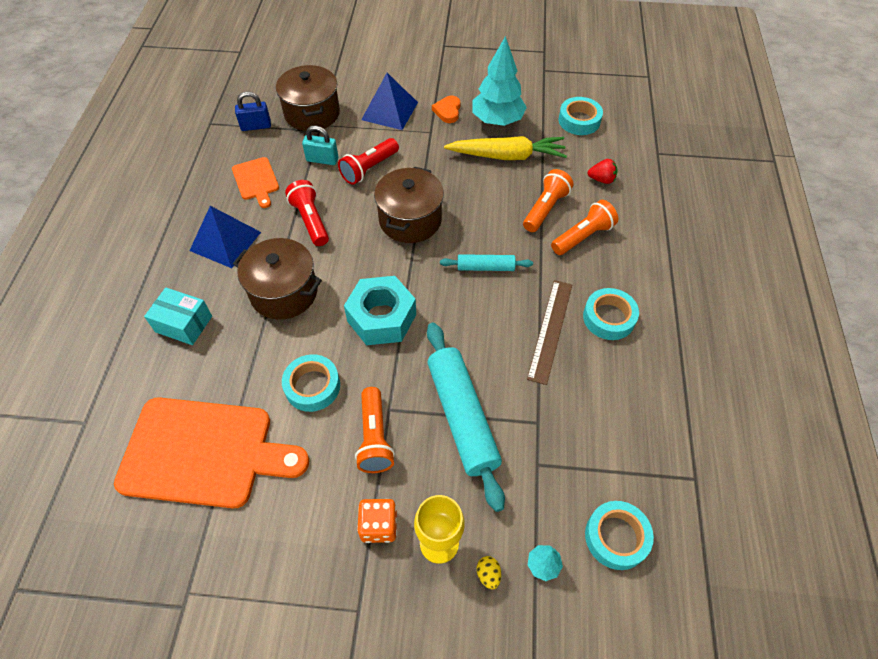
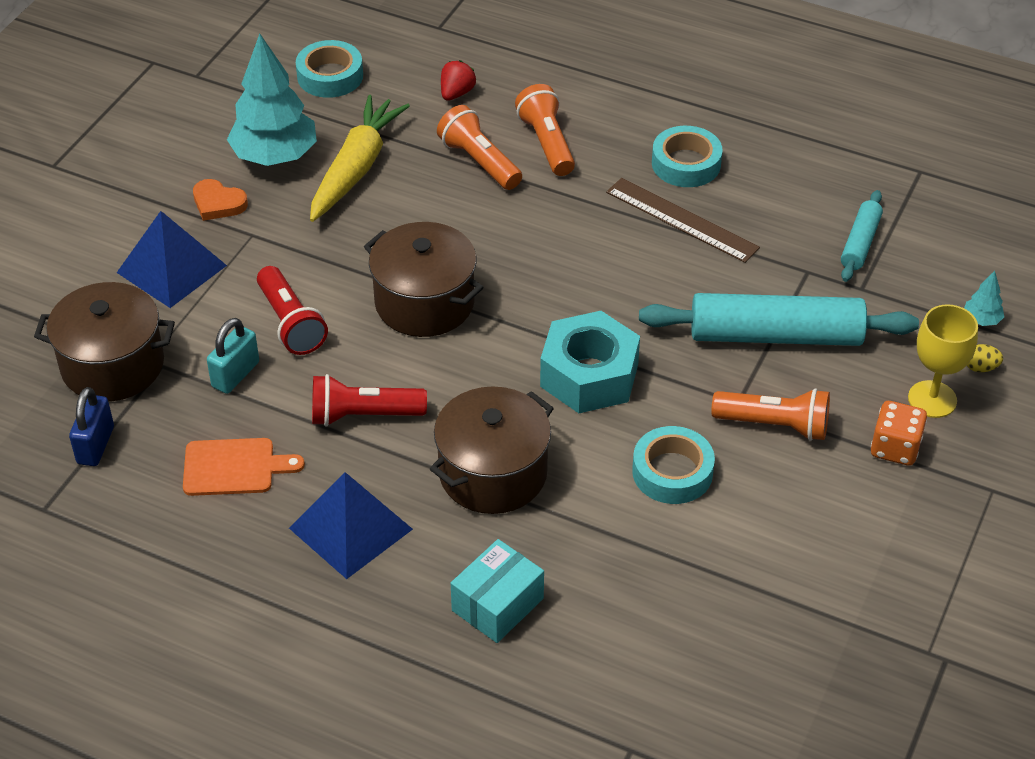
camera: 70 degrees left, 10 degrees down
orange cutting board [114,397,309,508] -> none
turquoise rolling pin [440,254,533,271] -> turquoise rolling pin moved to [841,190,883,282]
turquoise tape [585,501,654,570] -> none

